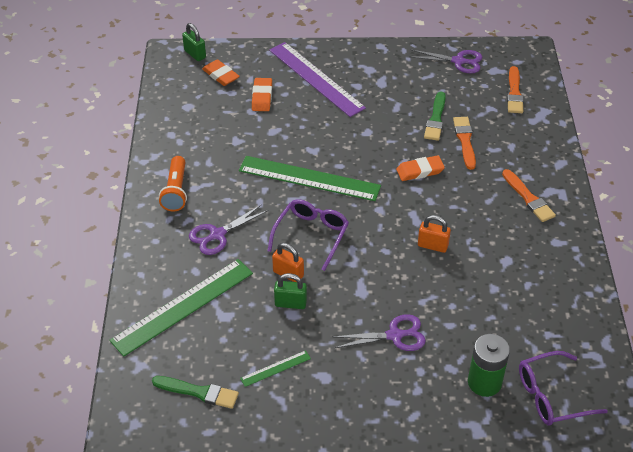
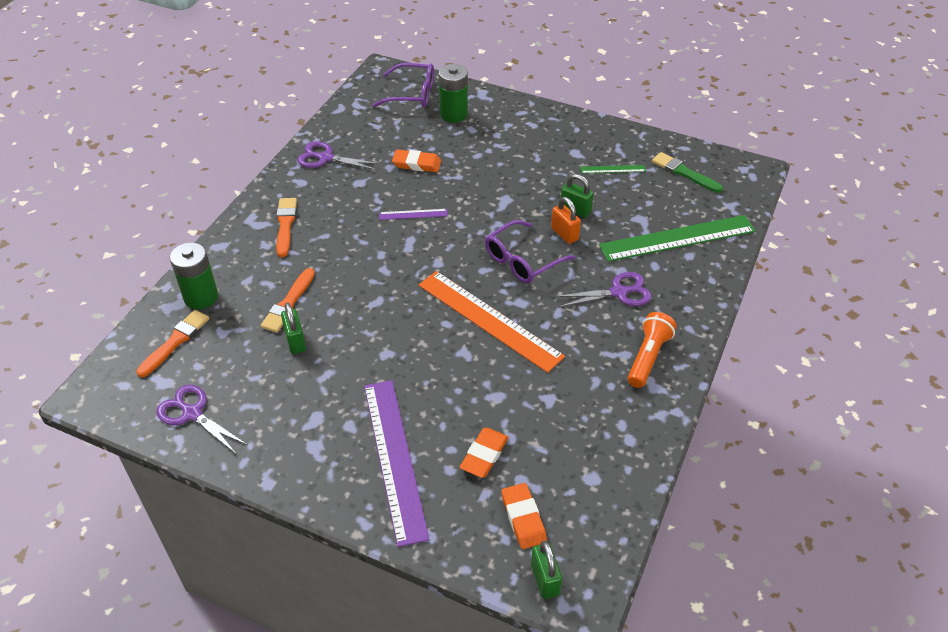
camera: 155 degrees left, 0 degrees up
green ruler [239,156,381,201] -> orange ruler [419,271,565,373]
purple scissors [333,314,426,351] -> purple scissors moved to [297,141,381,170]
orange eraser [396,155,445,181] -> orange eraser moved to [392,150,441,172]
orange padlock [418,215,451,253] -> purple ruler [379,209,448,220]
green brush [424,91,446,141] -> green padlock [281,303,306,354]
none -> green battery [170,242,218,309]

